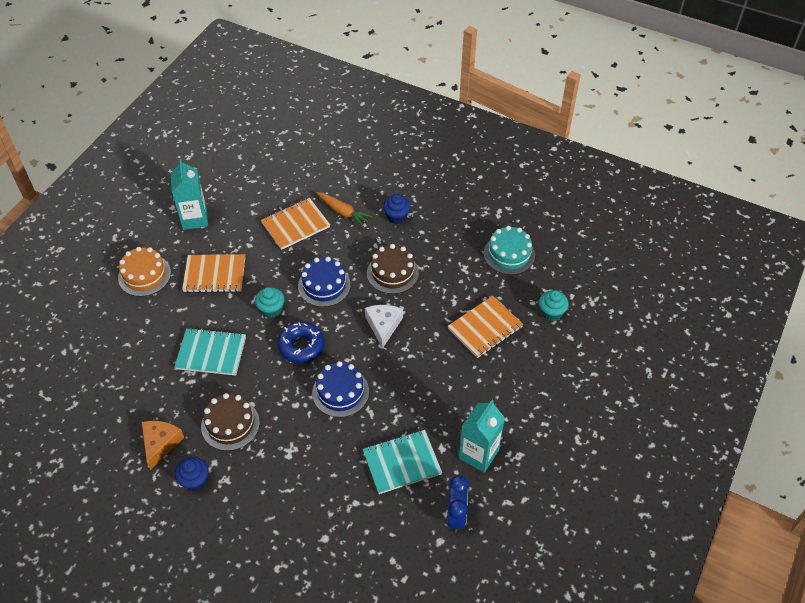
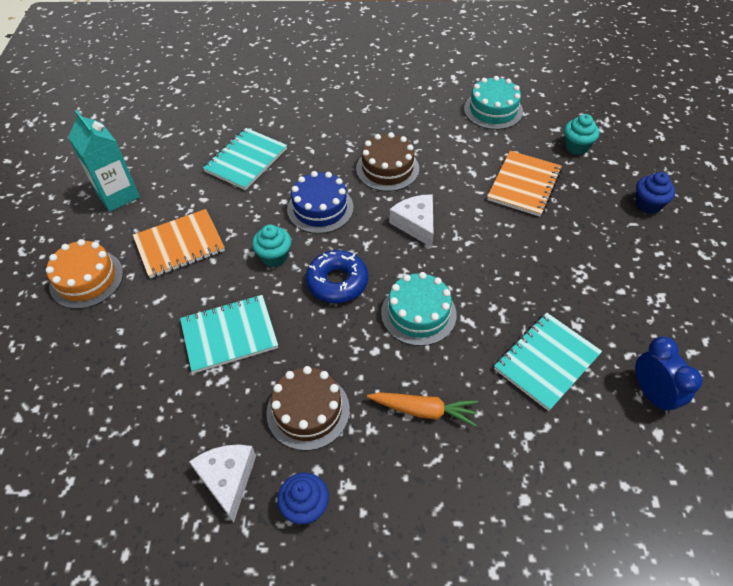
camera: 25 degrees left, 0 degrees up
orange cheese [142,421,184,470] -> white cheese [189,444,256,522]
orange notebook [261,198,330,250] -> turquoise notebook [203,128,287,190]
blue cake [312,361,369,417] -> turquoise cake [381,272,457,346]
orange carrot [317,192,373,227] -> orange carrot moved to [367,392,478,427]
blue cupcake [383,194,410,224] -> blue cupcake moved to [636,172,675,214]
turquoise carton [459,400,505,473] -> none

